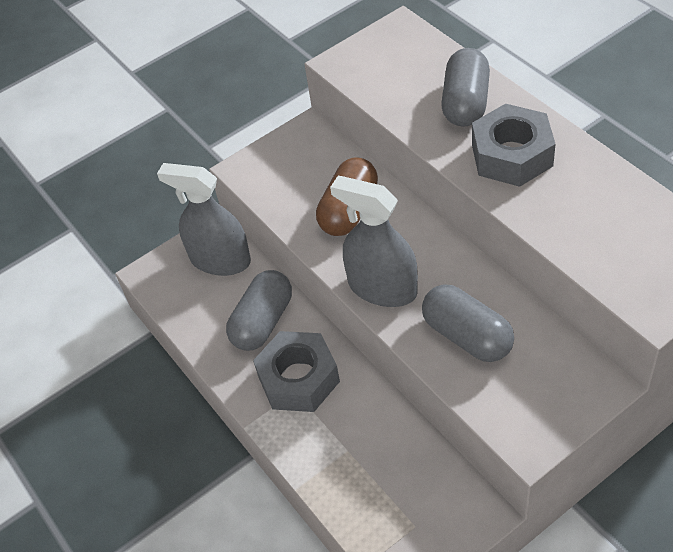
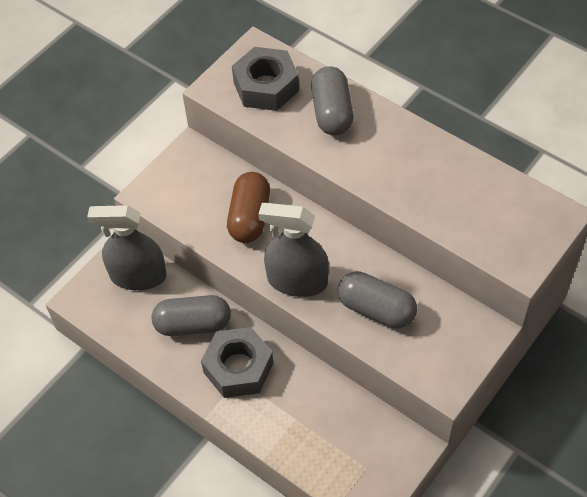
camera: 20 degrees left, 5 degrees up
grey capsule [226,270,292,351] -> grey capsule turned 75 degrees clockwise [152,295,231,336]
grey nut [472,104,555,187] -> grey nut moved to [232,47,299,111]

